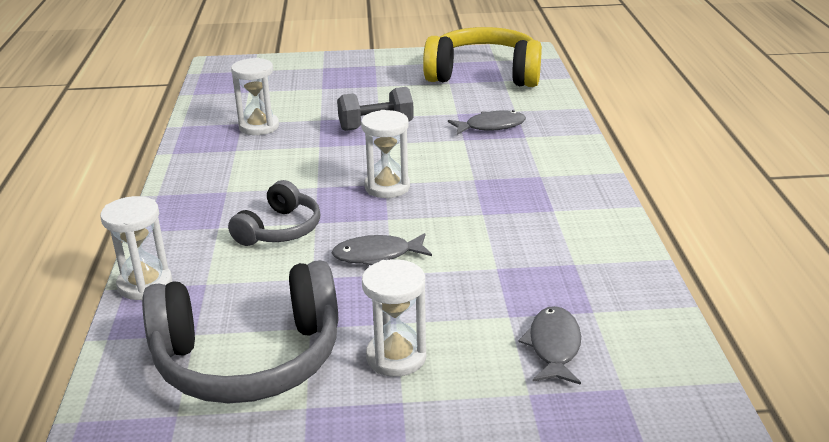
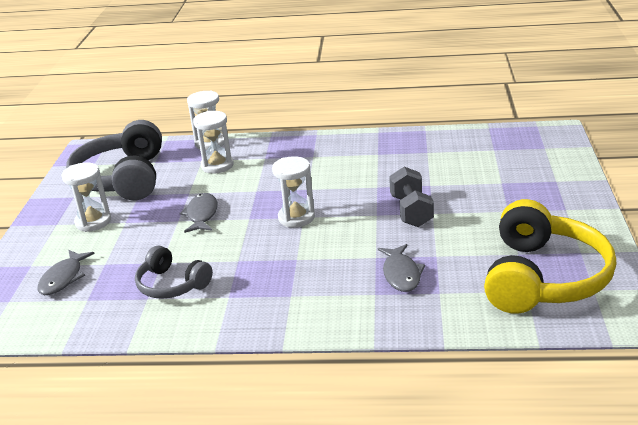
camera: 100 degrees right, 0 degrees up
grey headphones [228,180,320,246] -> grey headphones moved to [135,246,213,299]
white hourglass [231,58,279,135] -> white hourglass moved to [193,111,234,173]
grey fish [518,306,581,385] -> grey fish turned 90 degrees clockwise [38,250,95,295]

